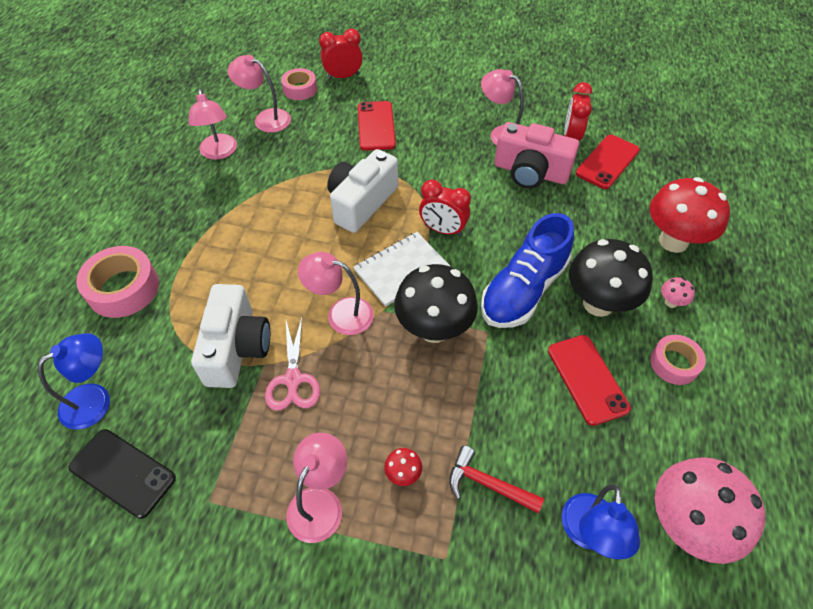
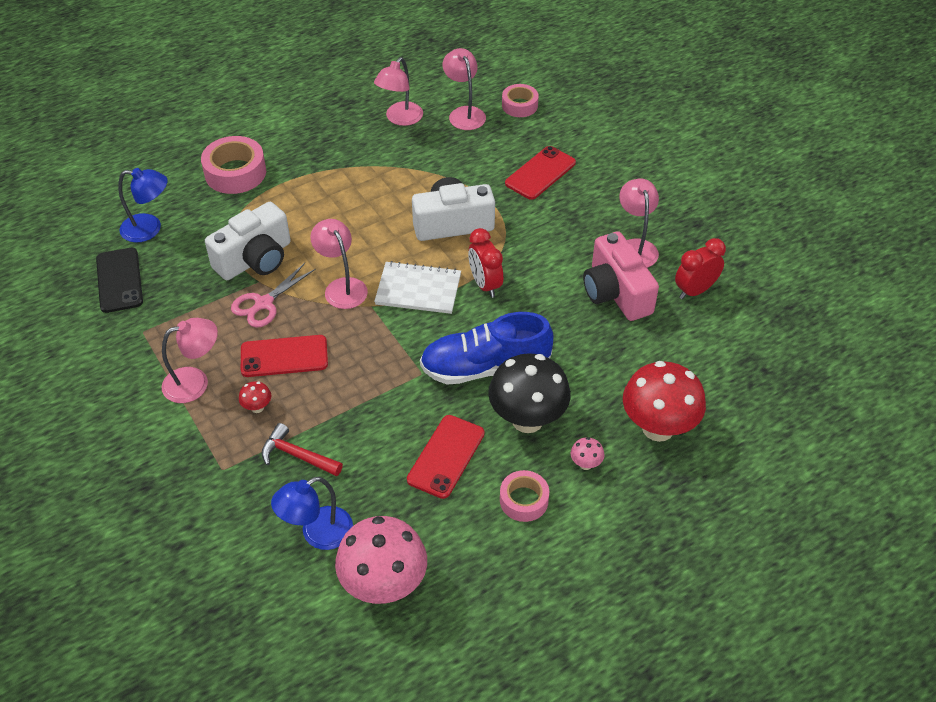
camera: 45 degrees right, 5 degrees down
red clock [319,29,362,80] -> none
black mushroom [394,264,478,343] -> none
red hammer [449,445,544,514] -> red hammer turned 45 degrees counterclockwise [262,423,343,476]
red phone [576,134,640,189] -> red phone moved to [241,335,328,377]

